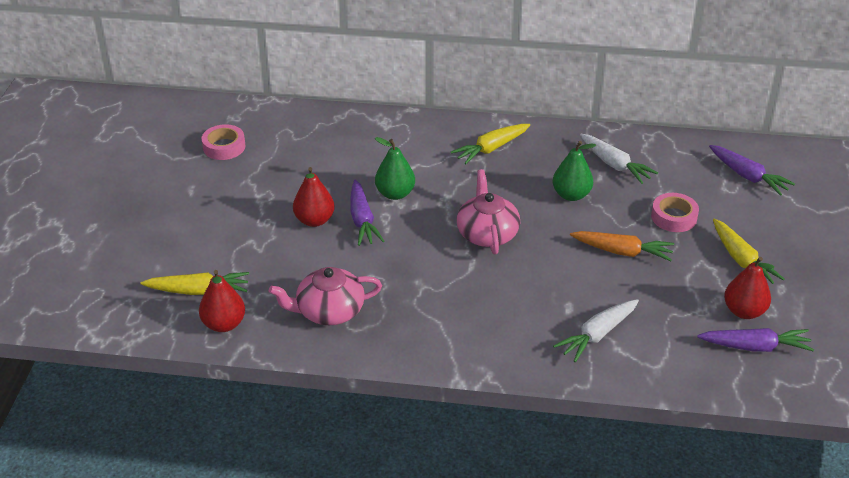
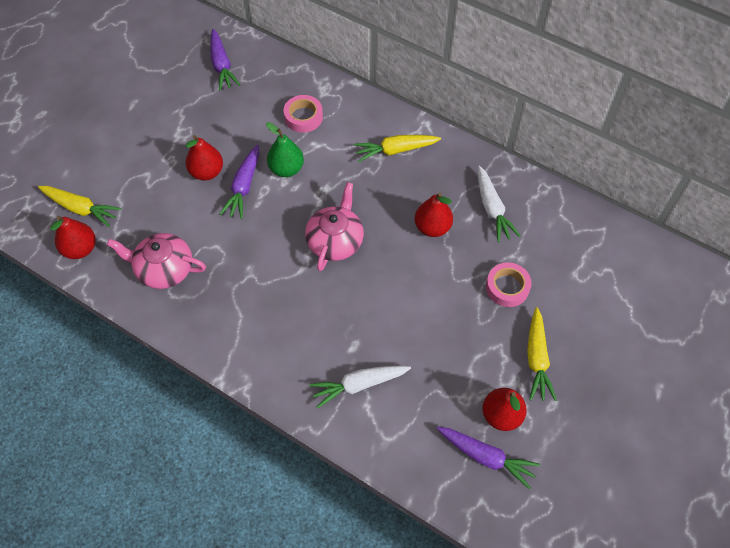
camera: 25 degrees right, 20 degrees up
pink tape [201,124,245,160] -> pink tape moved to [284,95,323,133]
green pear [553,141,596,201] -> red pear [415,192,453,237]
orange carrot [570,231,674,261] -> none
purple carrot [709,145,795,196] -> purple carrot moved to [210,29,240,91]

